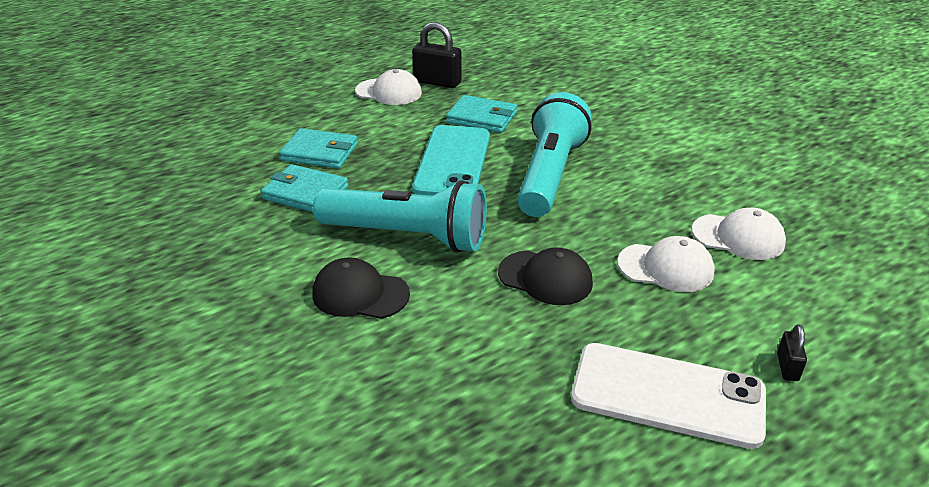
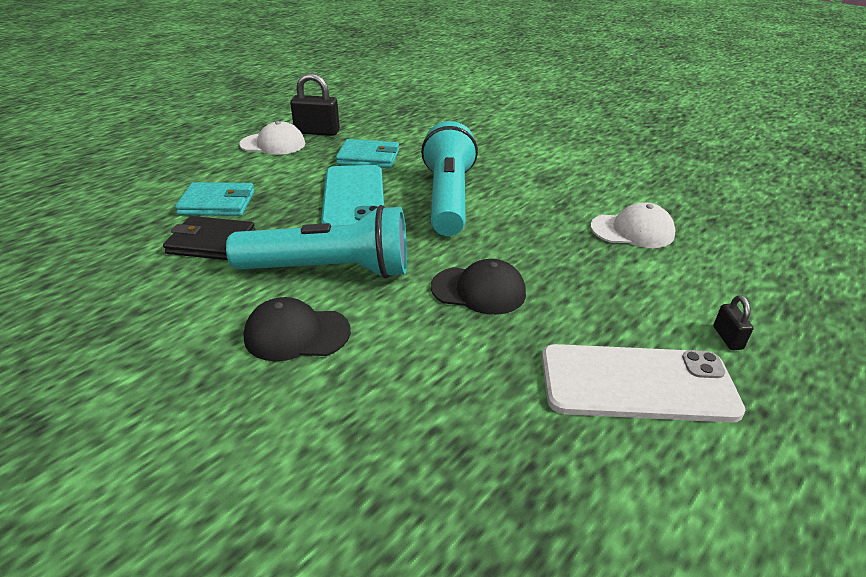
camera: 15 degrees left, 0 degrees up
turquoise wallet [261,164,348,212] -> black wallet [163,216,256,260]
white cap [617,236,715,292] -> none

